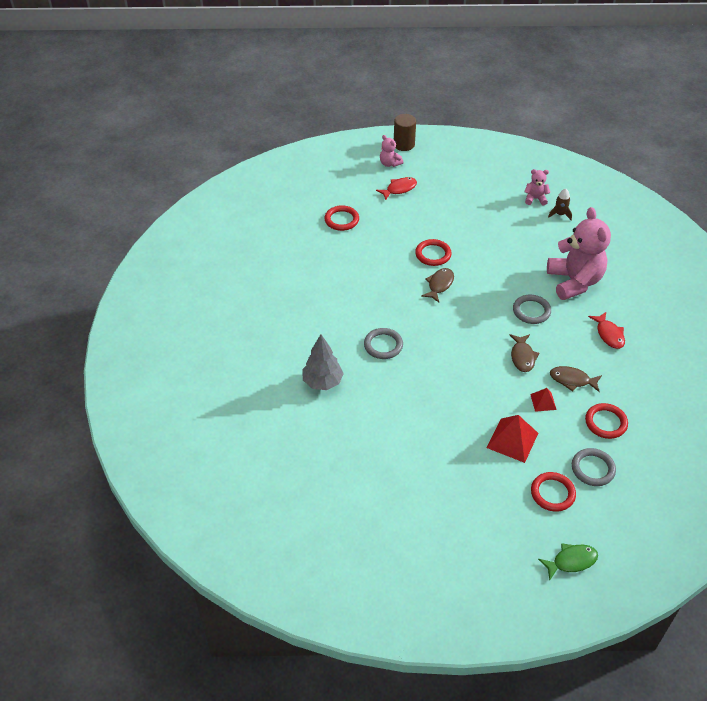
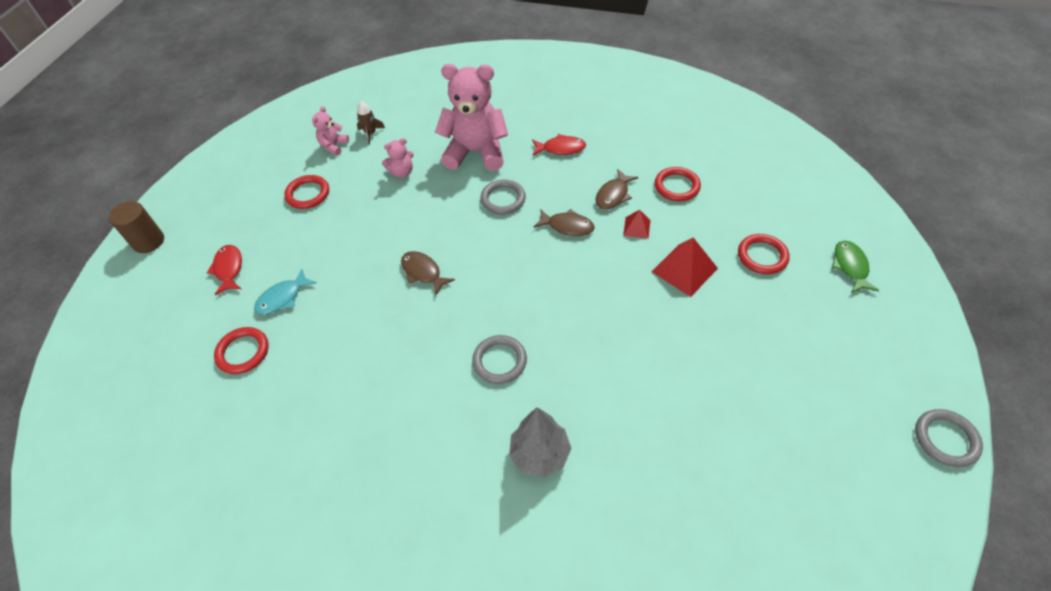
camera: 70 degrees left, 5 degrees up
pink teddy bear [380,135,403,167] -> pink teddy bear moved to [382,138,414,178]
red ring [415,239,452,266] -> red ring moved to [284,175,329,209]
grey ring [572,448,616,486] -> grey ring moved to [915,409,983,468]
none -> turquoise fish [254,268,317,315]

